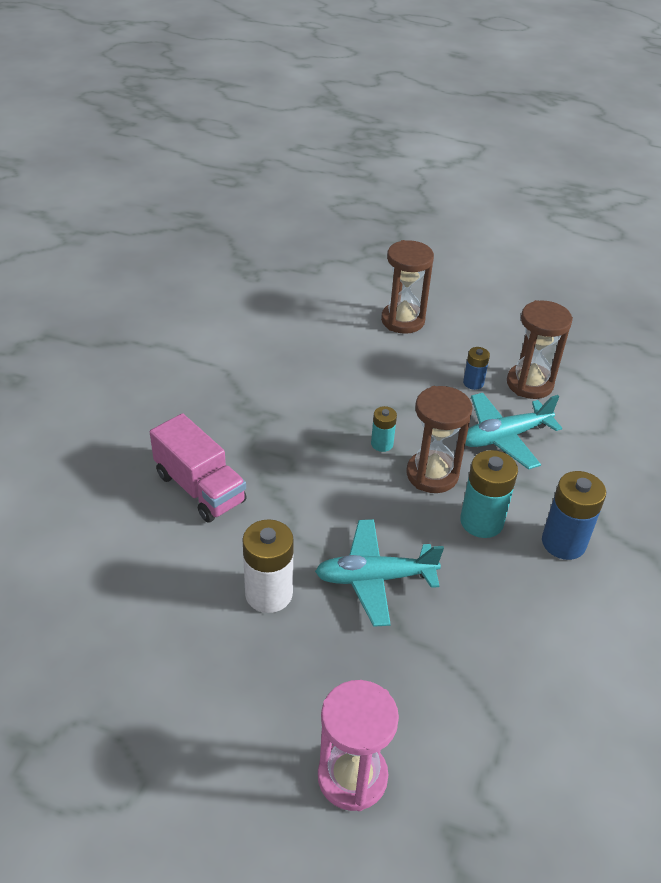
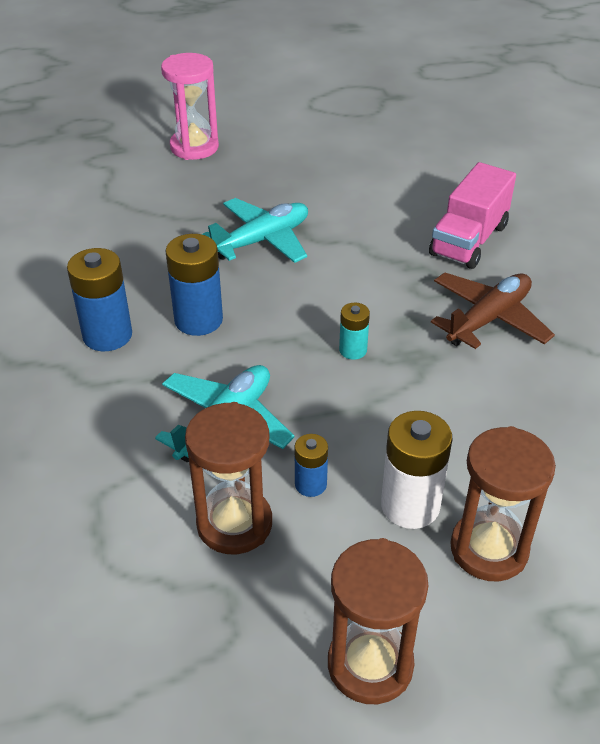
camera: 150 degrees right, 0 degrees up
pink truck [150,413,247,523] -> pink truck turned 75 degrees counterclockwise [429,162,516,269]
white battery [243,519,294,613] -> white battery moved to [381,411,452,529]
brown hourglass [407,386,472,493] -> brown hourglass moved to [328,538,428,704]
turquoise battery [460,450,518,538] -> blue battery [165,234,223,336]
none -> brown plane [431,273,555,349]

